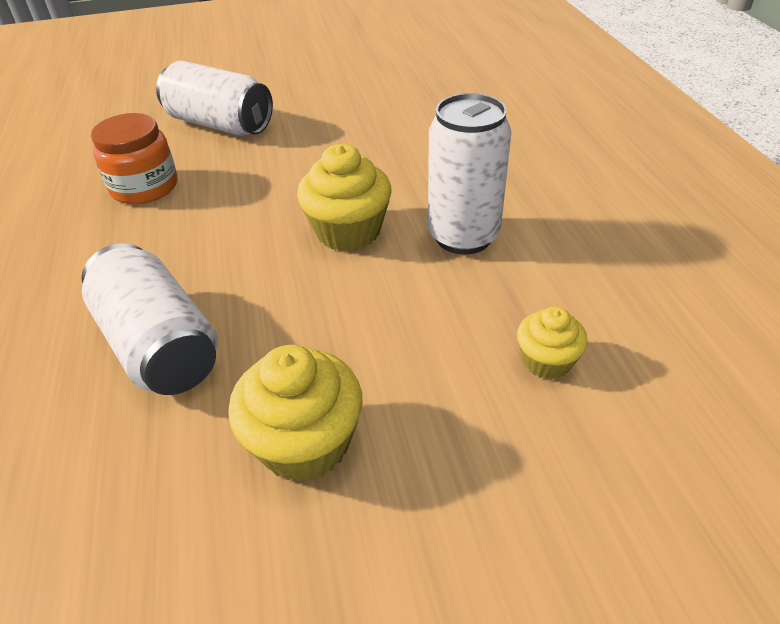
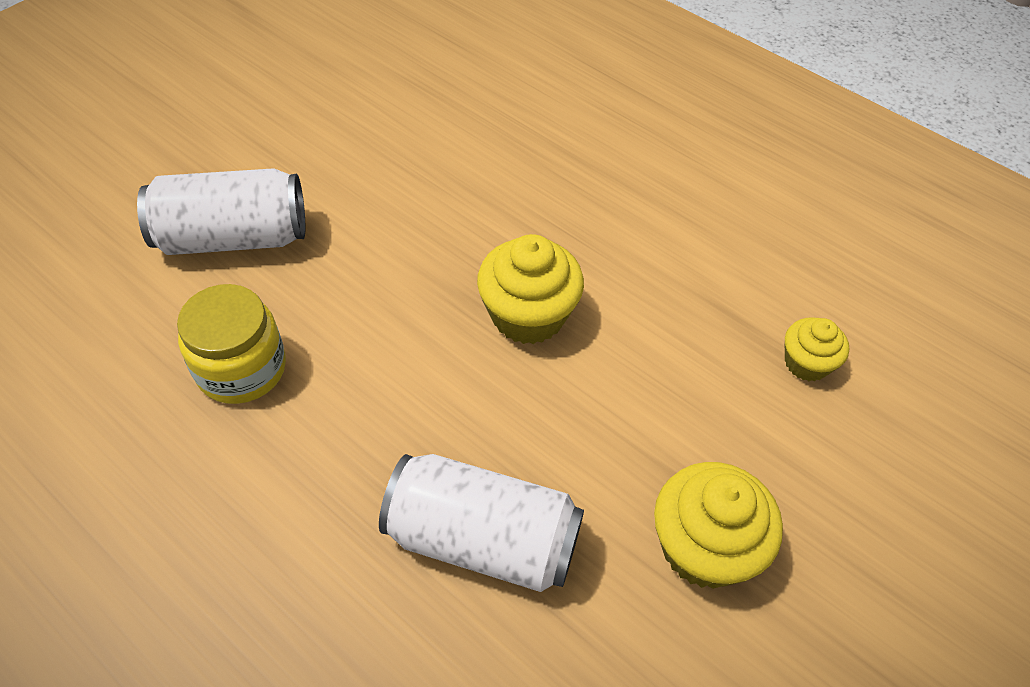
camera: 40 degrees left, 10 degrees up
orange jar [91,113,177,204] -> yellow jar [177,284,286,404]
white can [428,93,511,255] -> none

